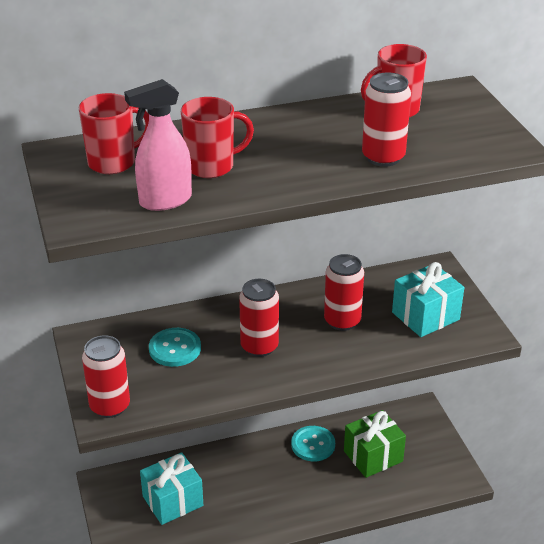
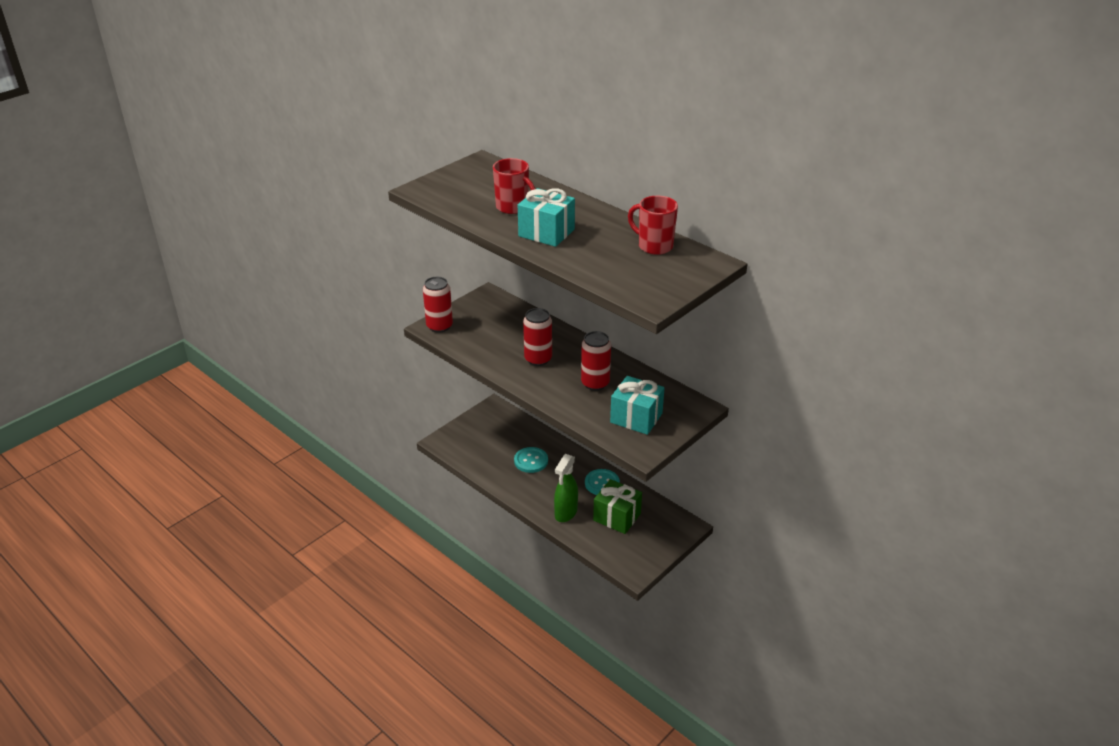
camera: 60 degrees right, 0 degrees up
red mug [79,93,149,174] -> none
pink spray bottle [124,79,192,211] -> none
turquoise gift [140,452,203,525] -> turquoise gift moved to [518,188,575,247]
turquoise button [149,328,201,367] -> turquoise button moved to [514,447,548,473]
red can [362,72,411,167] -> none
none -> green spray bottle [554,454,578,522]

